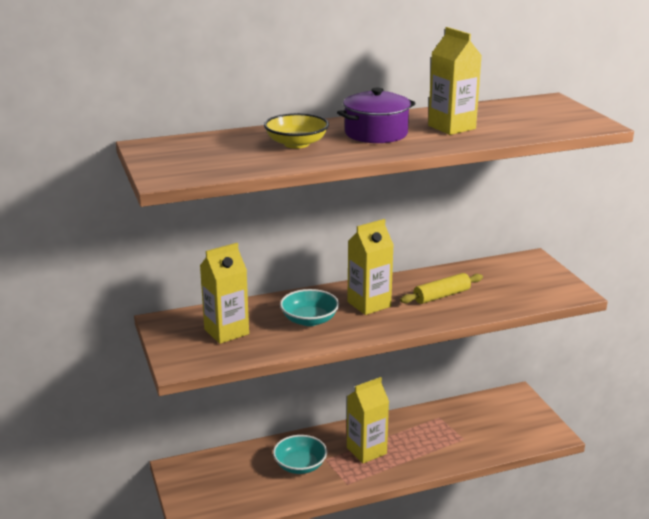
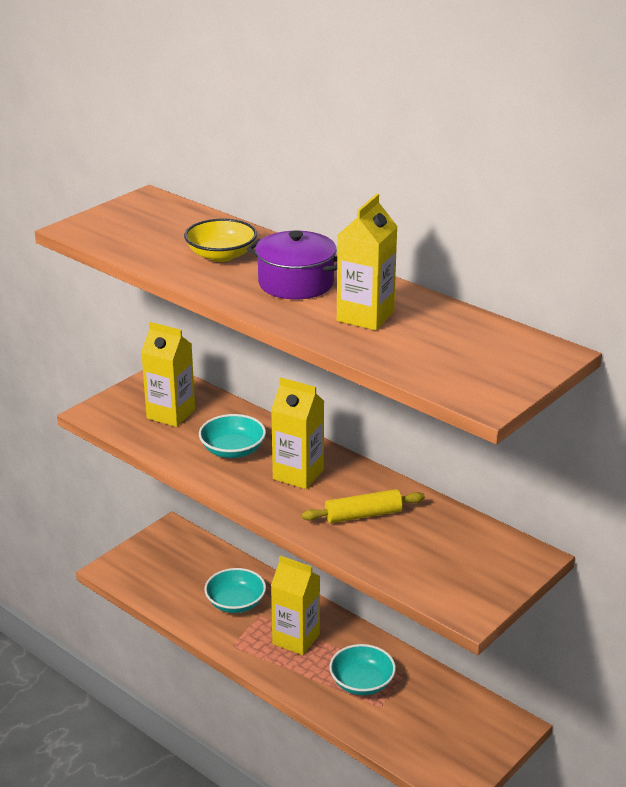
camera: 60 degrees right, 5 degrees up
yellow rolling pin [400,273,483,304] -> yellow rolling pin turned 45 degrees counterclockwise [302,489,425,523]
none -> turquoise bowl [329,644,396,695]

